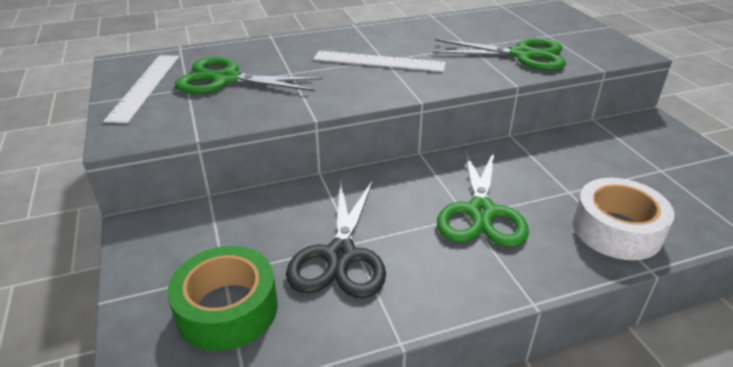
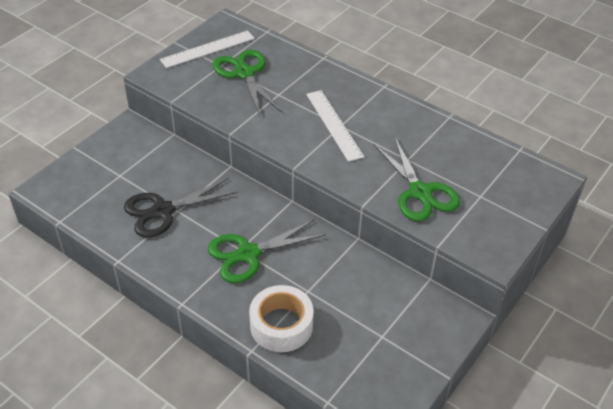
camera: 55 degrees right, 10 degrees up
green tape [167,246,278,351] -> none

